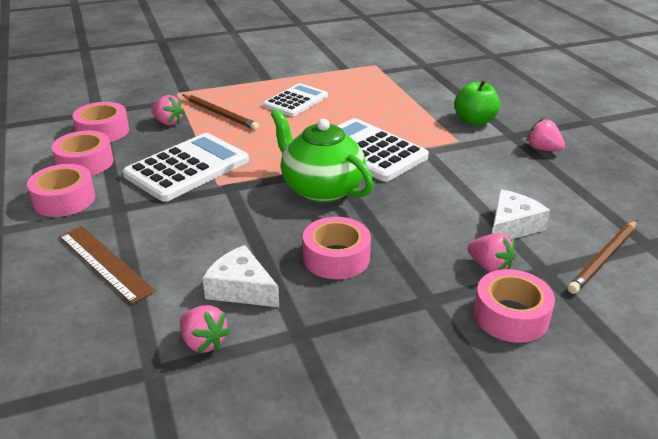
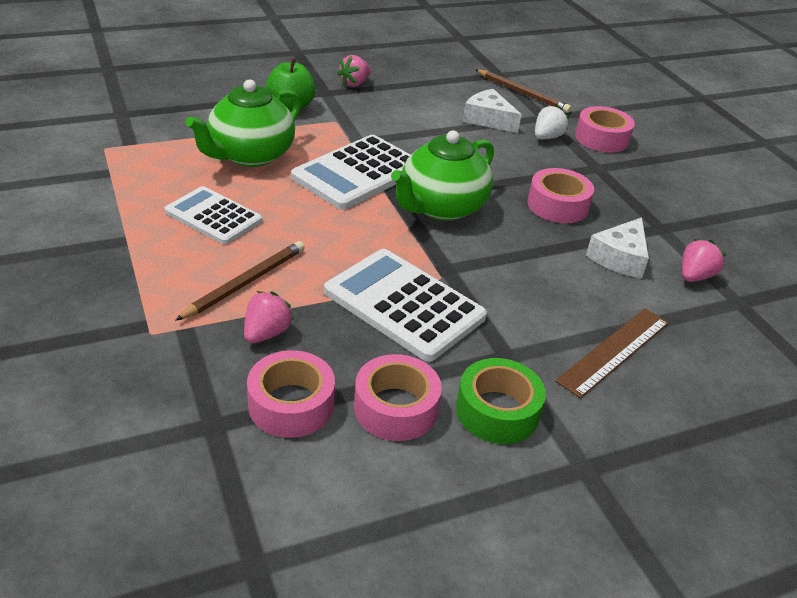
camera: 95 degrees left, 5 degrees up
pink tape [27,164,95,217] -> green tape [456,358,546,444]
pink strawberry [467,233,516,272] -> white strawberry [535,105,569,139]
none -> green teapot [185,79,301,167]

